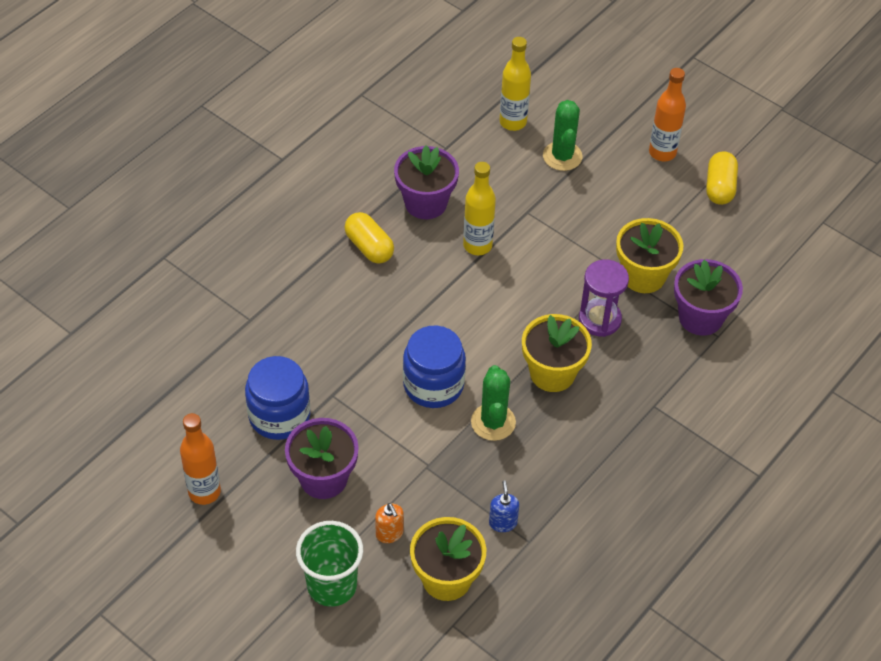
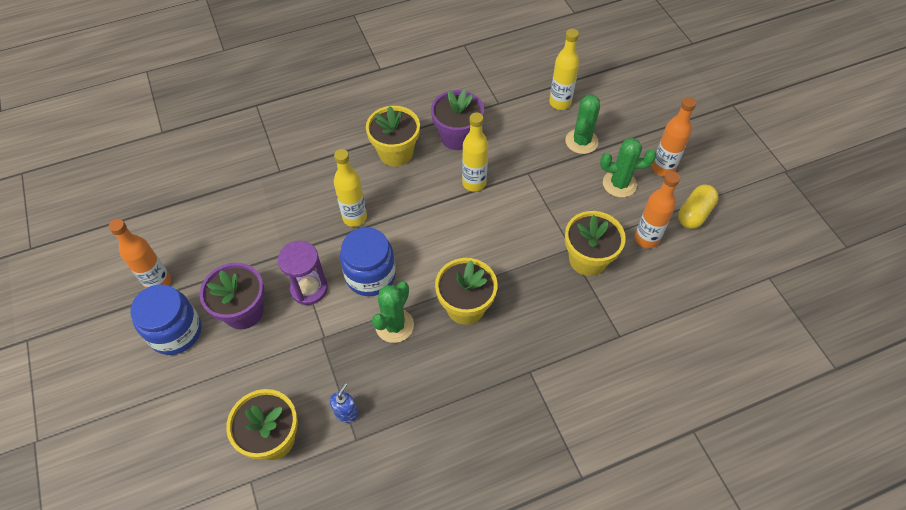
camera: 30 degrees right, 5 degrees up
blue jar [245,356,310,440] -> blue jar moved to [130,285,202,355]
green cup [296,521,363,607] -> none
yellow capsule [344,212,394,264] -> yellow flower pot [366,106,420,167]
orange soap dispenser [375,503,404,543] -> none
purple hourglass [579,260,629,337] -> purple hourglass moved to [278,241,328,305]
purple flower pot [674,259,743,336] -> none
none -> yellow bottle [334,149,367,227]
none -> green cactus [600,138,656,198]
none -> orange bottle [635,171,680,248]

